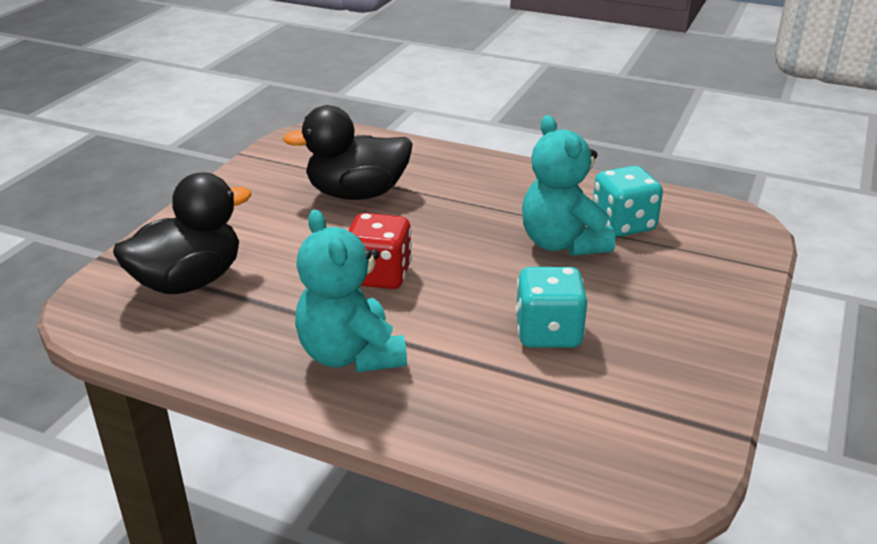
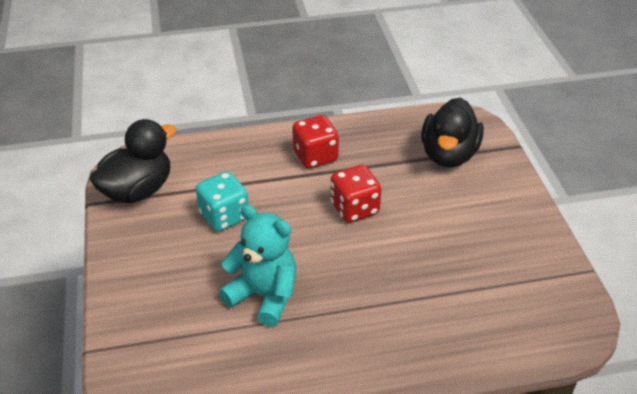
camera: 145 degrees right, 10 degrees up
black duck [283,105,413,200] -> black duck moved to [90,119,176,203]
turquoise teddy bear [295,210,407,373] -> red dice [292,115,339,168]
turquoise dice [593,166,663,237] -> none

